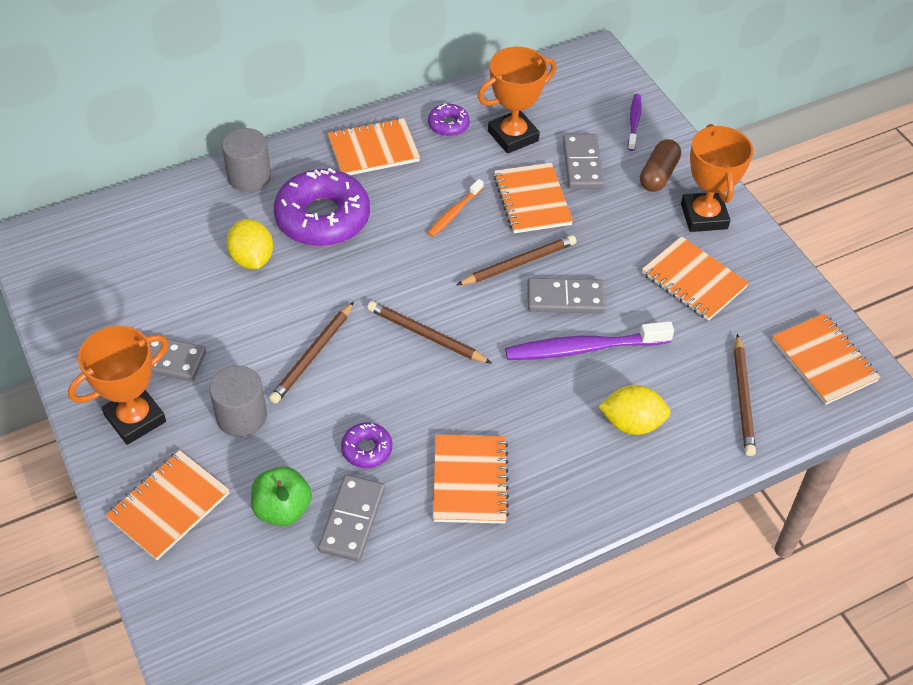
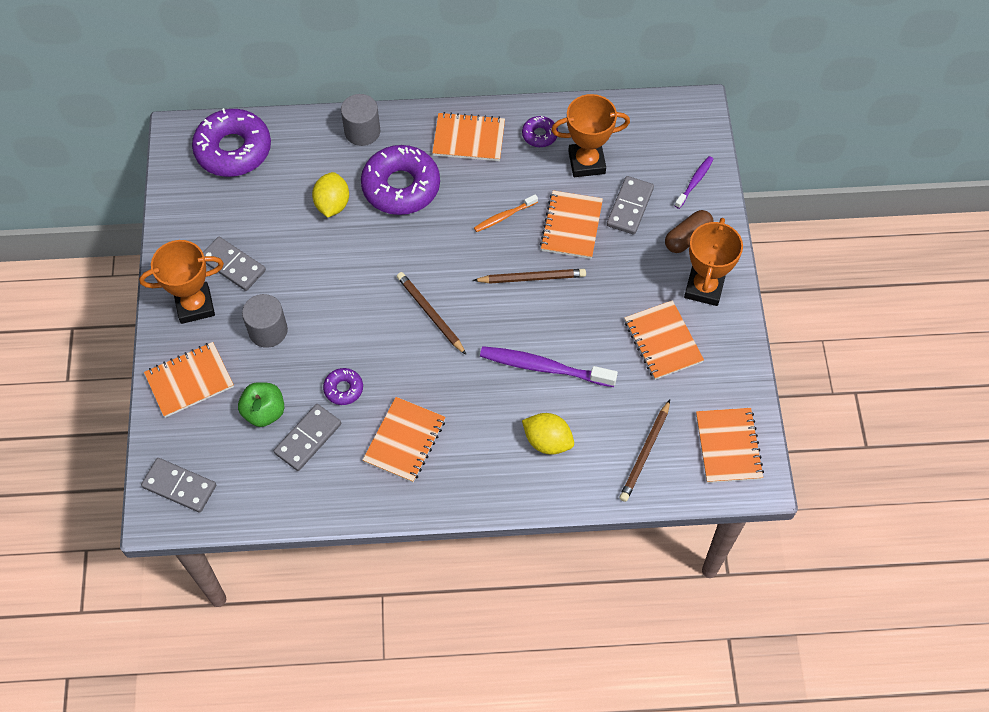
camera: 25 degrees right, 10 degrees up
brown pencil [269,302,354,404] -> none
grey domino [527,278,606,314] -> grey domino moved to [141,458,216,513]
none -> purple donut [192,108,271,177]

